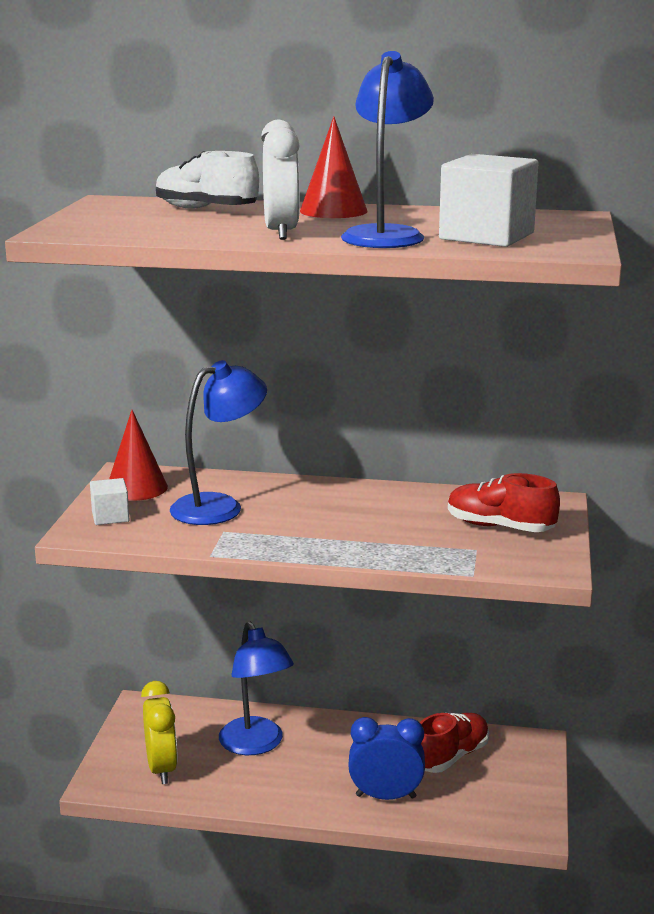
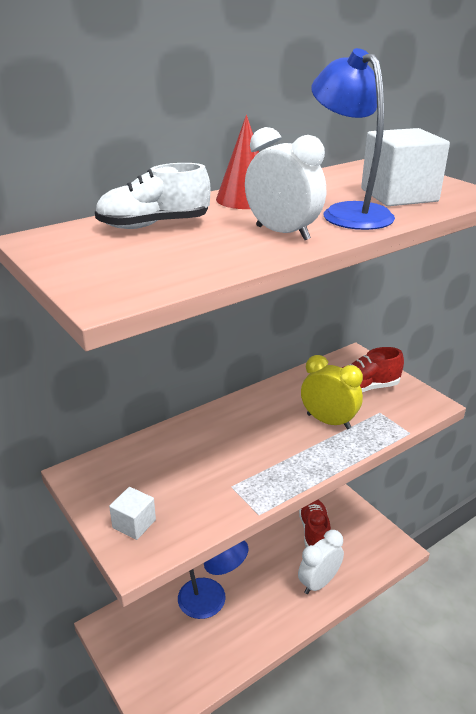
camera: 45 degrees left, 10 degrees up
red cone [109,410,168,501] -> none
yellow clock [141,681,178,784] -> yellow clock moved to [301,355,363,429]
blue lamp [170,360,267,525] -> none
blue clock [348,717,425,800] -> white clock [298,530,344,594]

